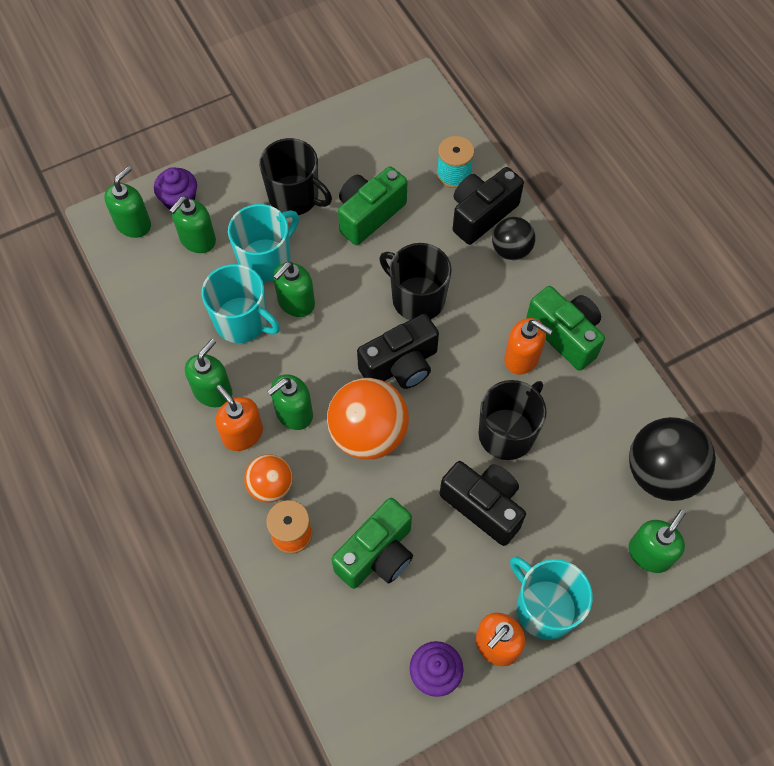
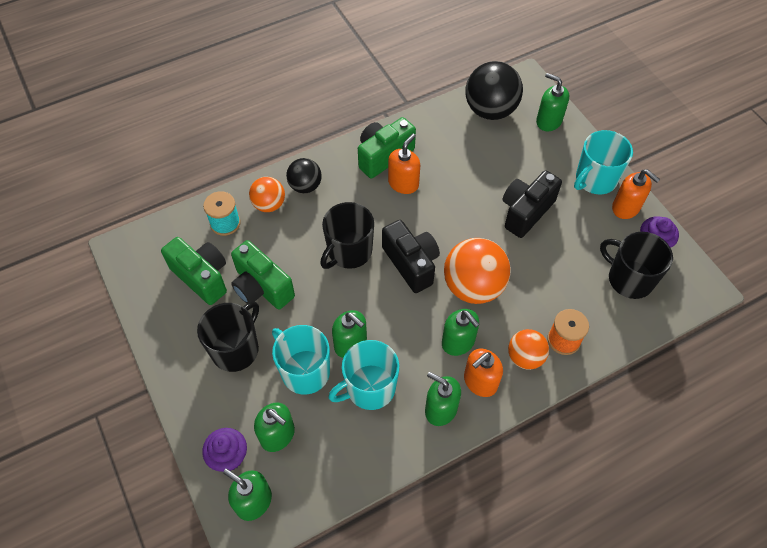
camera: 90 degrees left, 5 degrees down
turquoise mug [201,264,280,343] -> turquoise mug turned 150 degrees counterclockwise [328,340,399,410]
green camera [332,498,413,589] -> green camera moved to [161,237,227,305]
black camera [453,167,524,245] -> orange ball [249,177,285,212]
black mug [478,380,547,460] -> black mug moved to [600,232,673,299]

